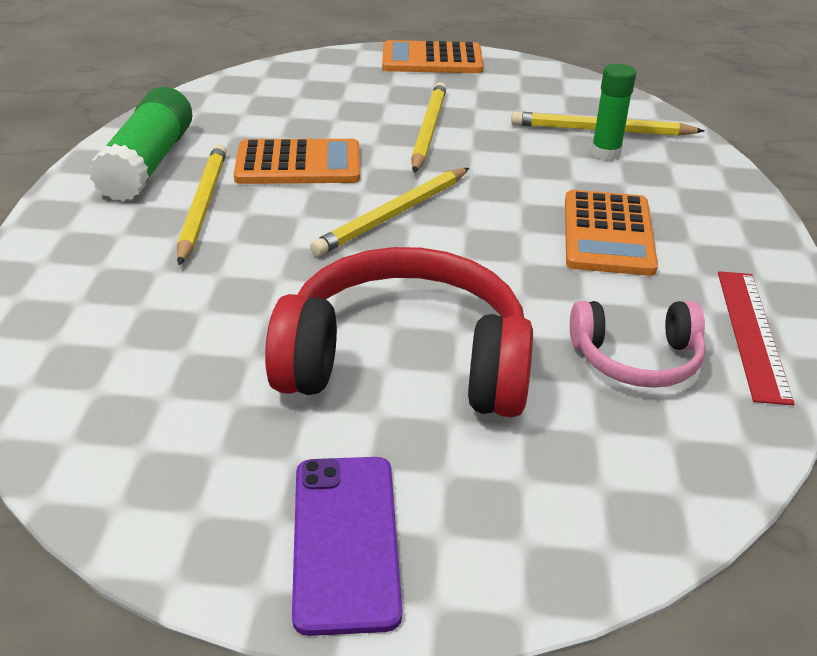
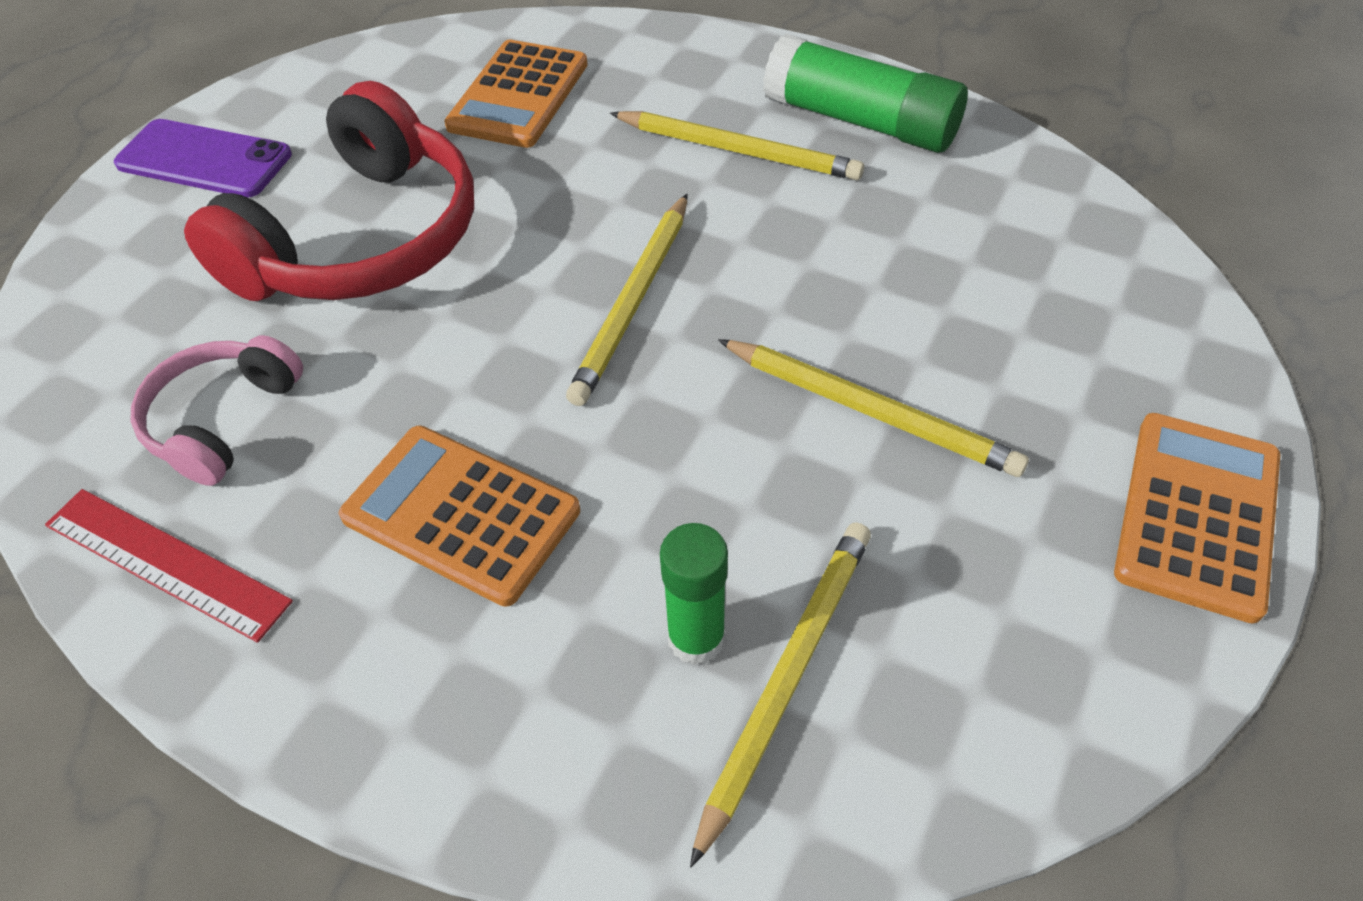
camera: 115 degrees right, 15 degrees up
orange calculator [234,139,360,184] -> orange calculator moved to [444,40,588,148]
yellow pencil [310,168,469,256] -> yellow pencil turned 135 degrees counterclockwise [566,194,687,406]

